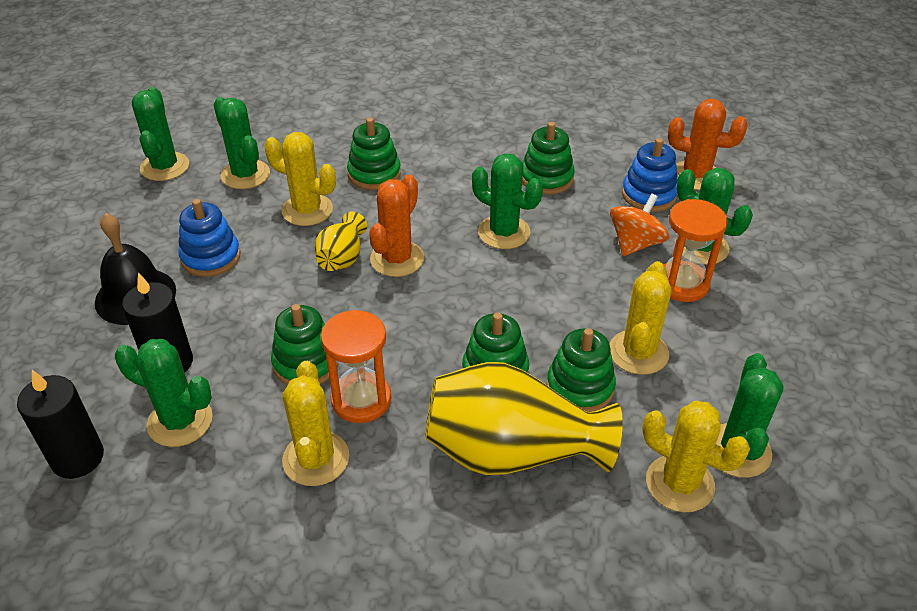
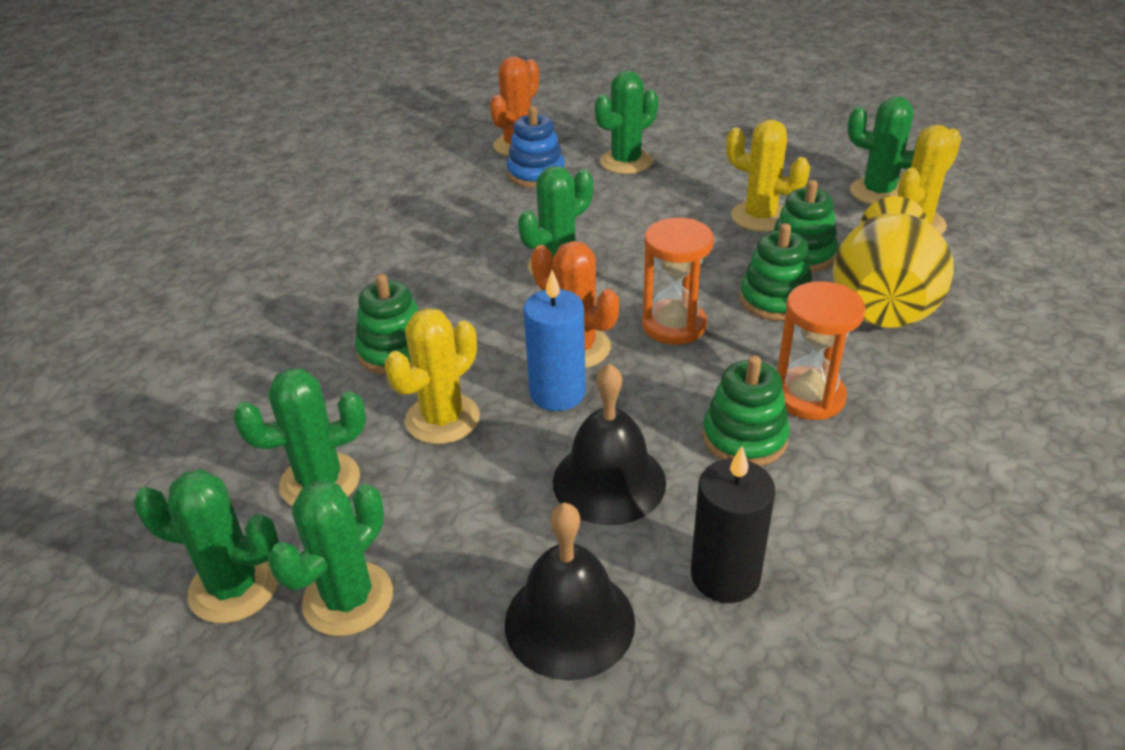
camera: 75 degrees left, 5 degrees down
black candle [17,370,104,479] -> none
green cactus [115,339,213,447] -> green cactus moved to [268,480,393,636]
blue stacking toy [178,199,241,277] -> none
yellow cactus [282,361,349,486] -> none
yellow vase [315,212,367,271] -> blue candle [523,270,586,411]
green stacking toy [522,122,575,195] -> none
orange spinning top [610,193,669,256] -> none
orange hourglass [664,199,728,302] -> orange hourglass moved to [642,218,714,345]
none -> black bell [553,363,666,525]

